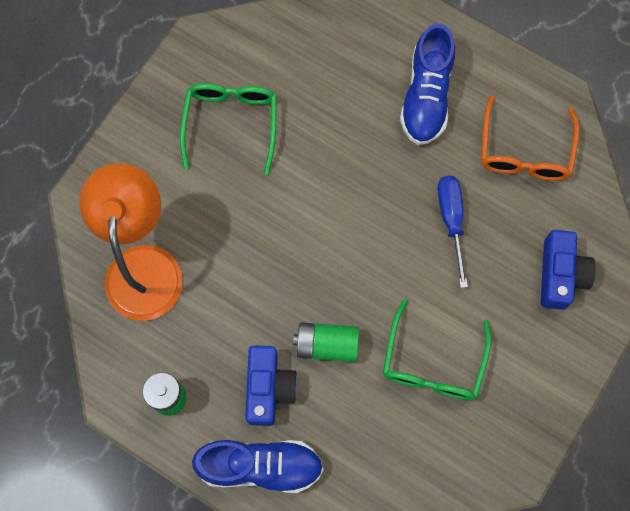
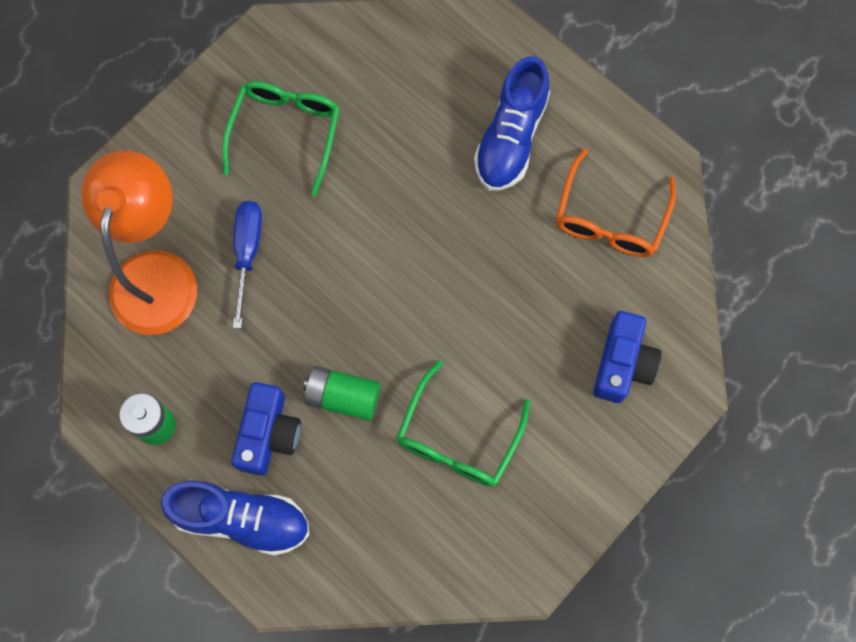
camera: 10 degrees right, 0 degrees up
blue screwdriver [438,176,468,288] -> blue screwdriver moved to [233,201,262,329]

